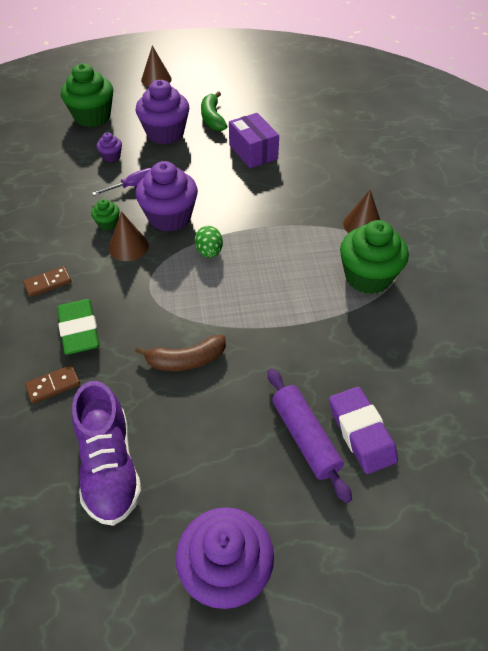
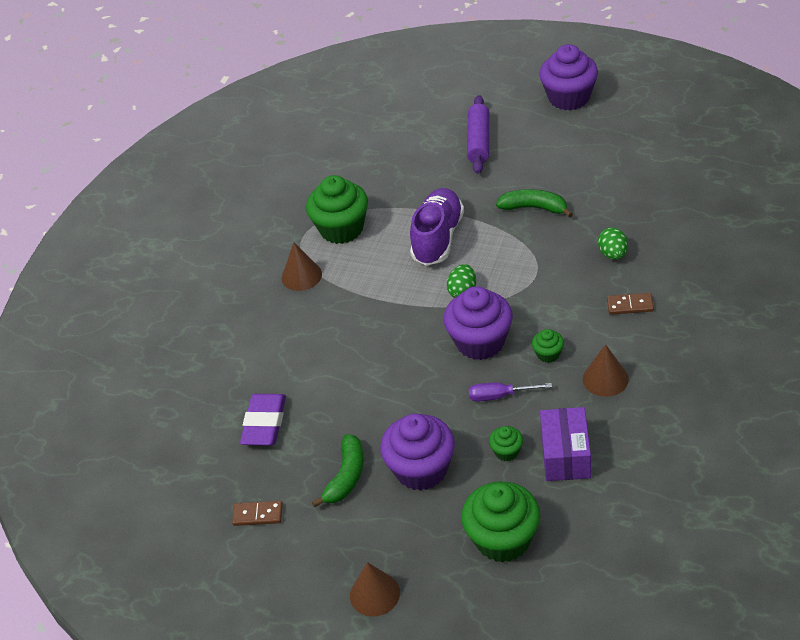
camera: 145 degrees left, 5 degrees down
brown domino [25,365,80,404] -> brown domino moved to [232,501,283,526]
green eraser [57,299,100,355] -> green egg [598,227,628,260]
purple shoe [72,381,142,526] -> purple shoe moved to [410,188,464,266]
purple cupcake [96,132,122,162] -> green cupcake [489,426,523,461]
brown cone [108,211,149,261] -> brown cone moved to [583,344,629,397]
brown banana [135,334,226,371] -> green banana [496,189,573,218]
purple box [229,113,279,168] -> purple box moved to [540,407,591,481]
purple eraser [329,387,398,474] -> purple eraser moved to [240,394,286,445]

